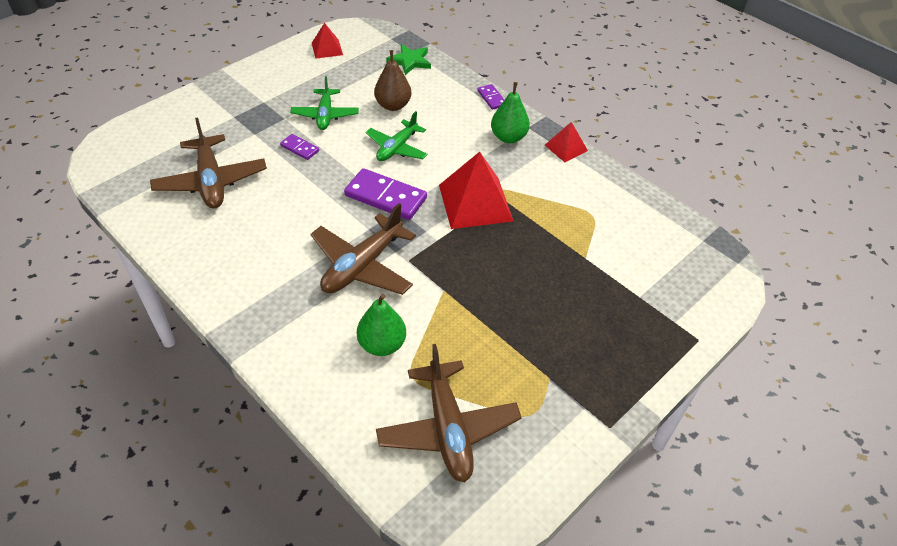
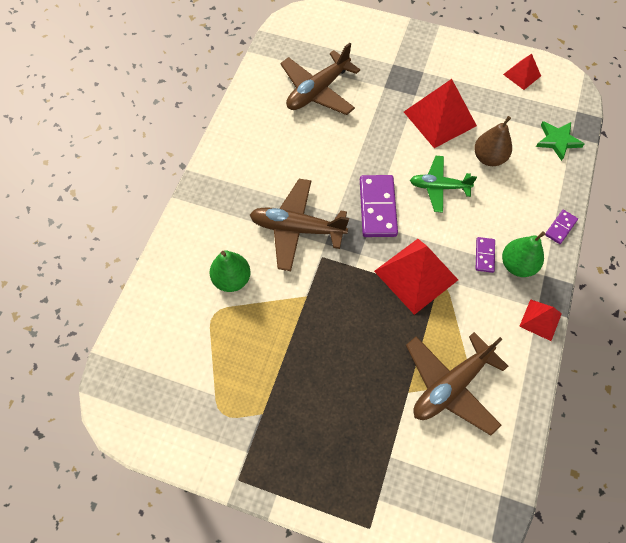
camera: 65 degrees right, 15 degrees up
purple domino [280,134,319,160] -> purple domino moved to [476,237,495,273]
green plane [290,76,359,130] -> red pyramid [404,79,477,148]
brown plane [376,344,522,482] -> brown plane moved to [406,332,508,435]

